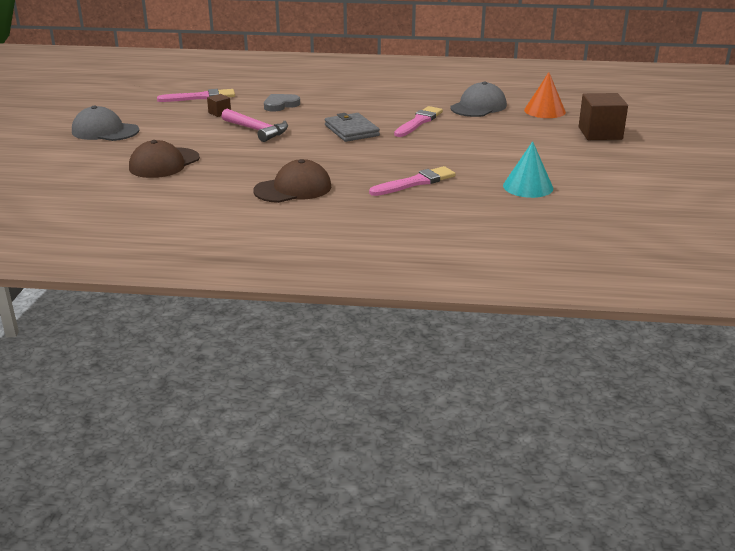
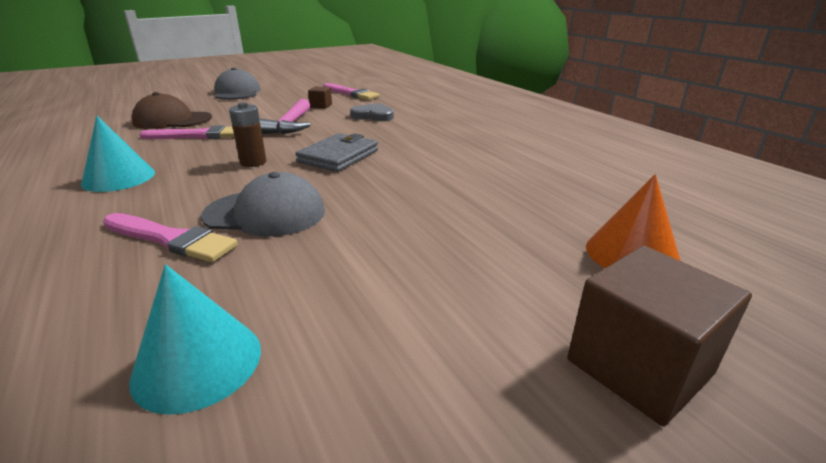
camera: 55 degrees right, 0 degrees up
brown cap [253,159,332,203] -> turquoise cone [81,116,155,192]
pink brush [394,106,443,137] -> pink brush moved to [139,125,234,139]
grey cap [450,81,507,117] -> grey cap moved to [201,172,325,237]
none -> brown battery [229,102,266,167]

